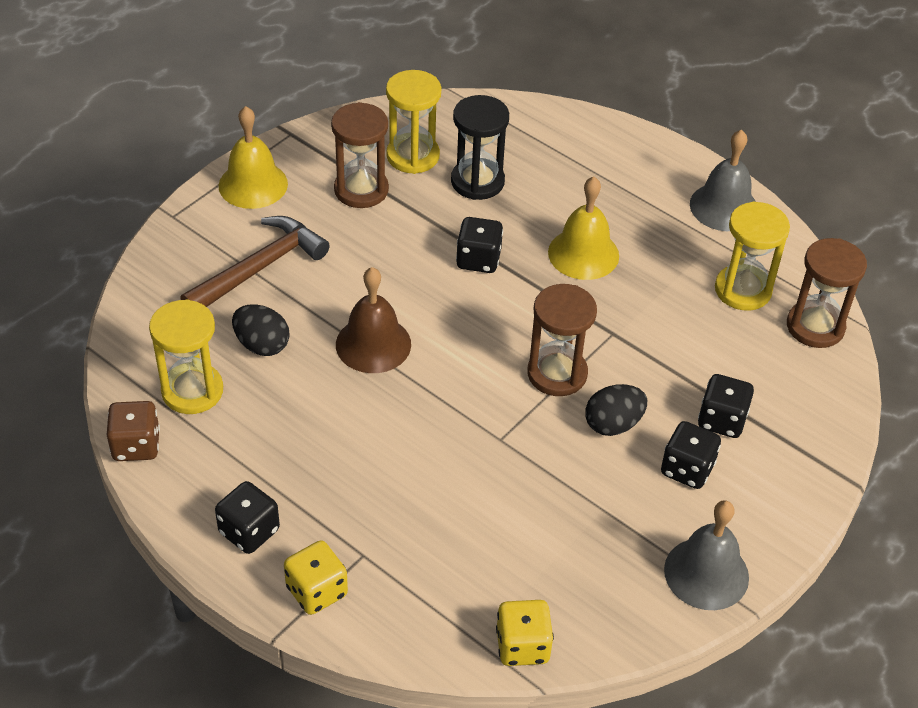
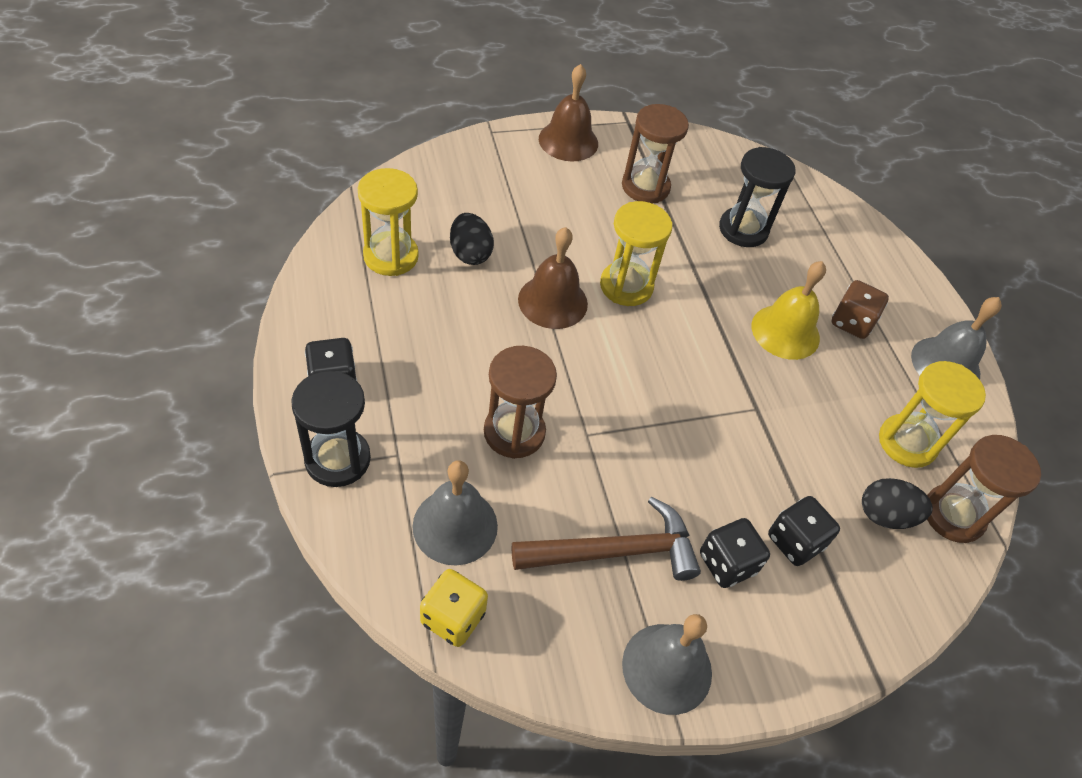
camera: 30 degrees right, 5 degrees up
brown dice [107,401,160,461] -> brown dice moved to [832,280,889,339]
brown hammer [180,216,330,307] -> brown hammer moved to [512,497,701,581]
yellow bell [219,106,288,209] -> brown bell [539,64,598,161]
yellow dice [284,541,348,615] -> black hourglass [291,371,371,487]
yellow hourglass [386,70,441,174] -> yellow hourglass moved to [600,201,672,306]
black dice [456,217,503,273] -> none
brown hourglass [527,284,597,396] -> brown hourglass moved to [484,346,557,459]
black egg [585,384,647,436] -> black egg moved to [862,478,933,529]
none -> grey bell [412,461,498,565]

